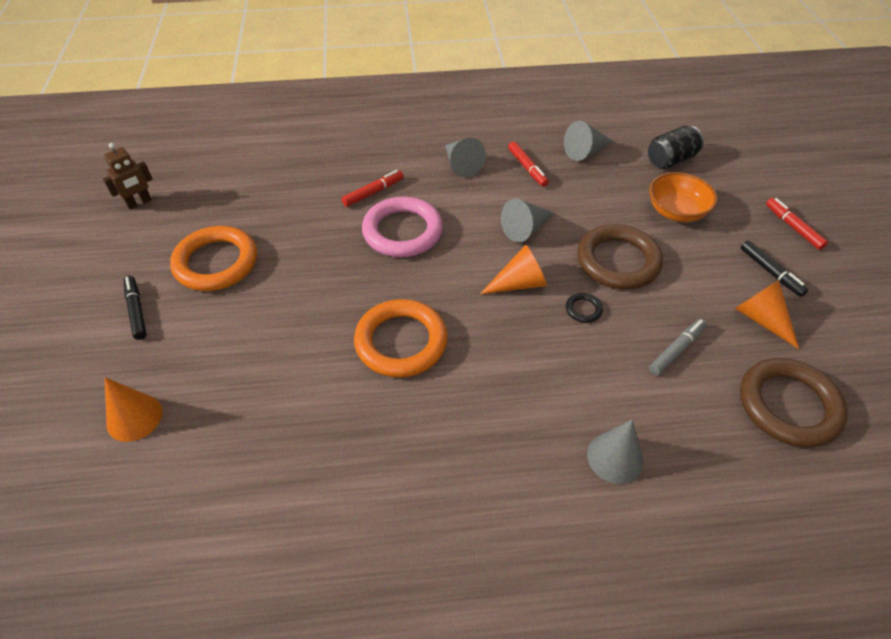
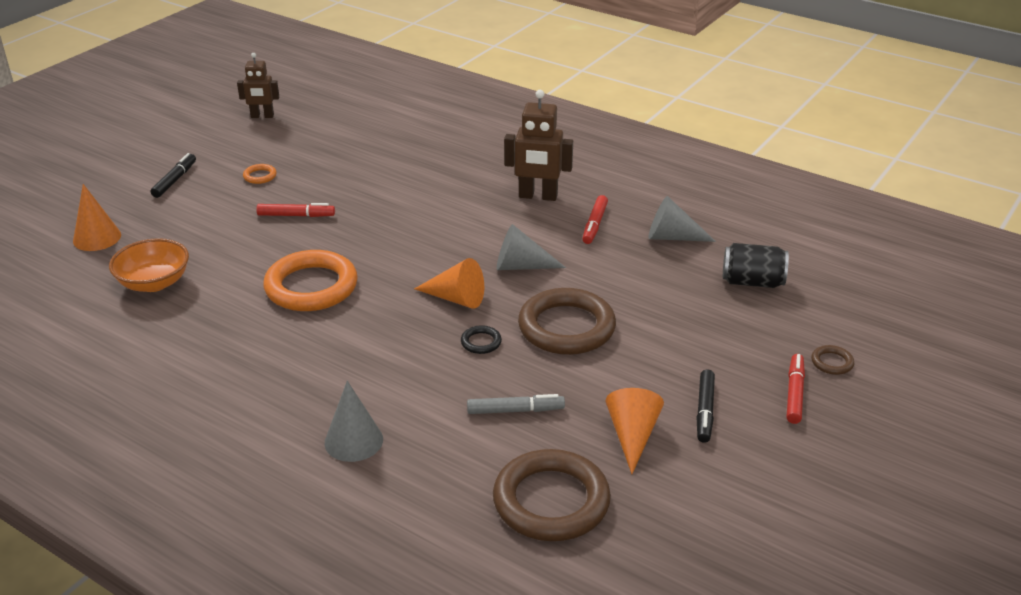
camera: 40 degrees right, 15 degrees down
orange ring [170,226,257,291] -> orange ring [243,164,277,184], size x0.41
red marker [342,170,404,207] -> red marker moved to [256,203,335,217]
pink ring [362,196,443,257] -> none
grey cone [445,138,486,178] -> brown robot [504,90,573,201]
orange bowl [649,172,717,222] -> orange bowl moved to [109,238,189,292]
none -> brown ring [811,345,854,375]

